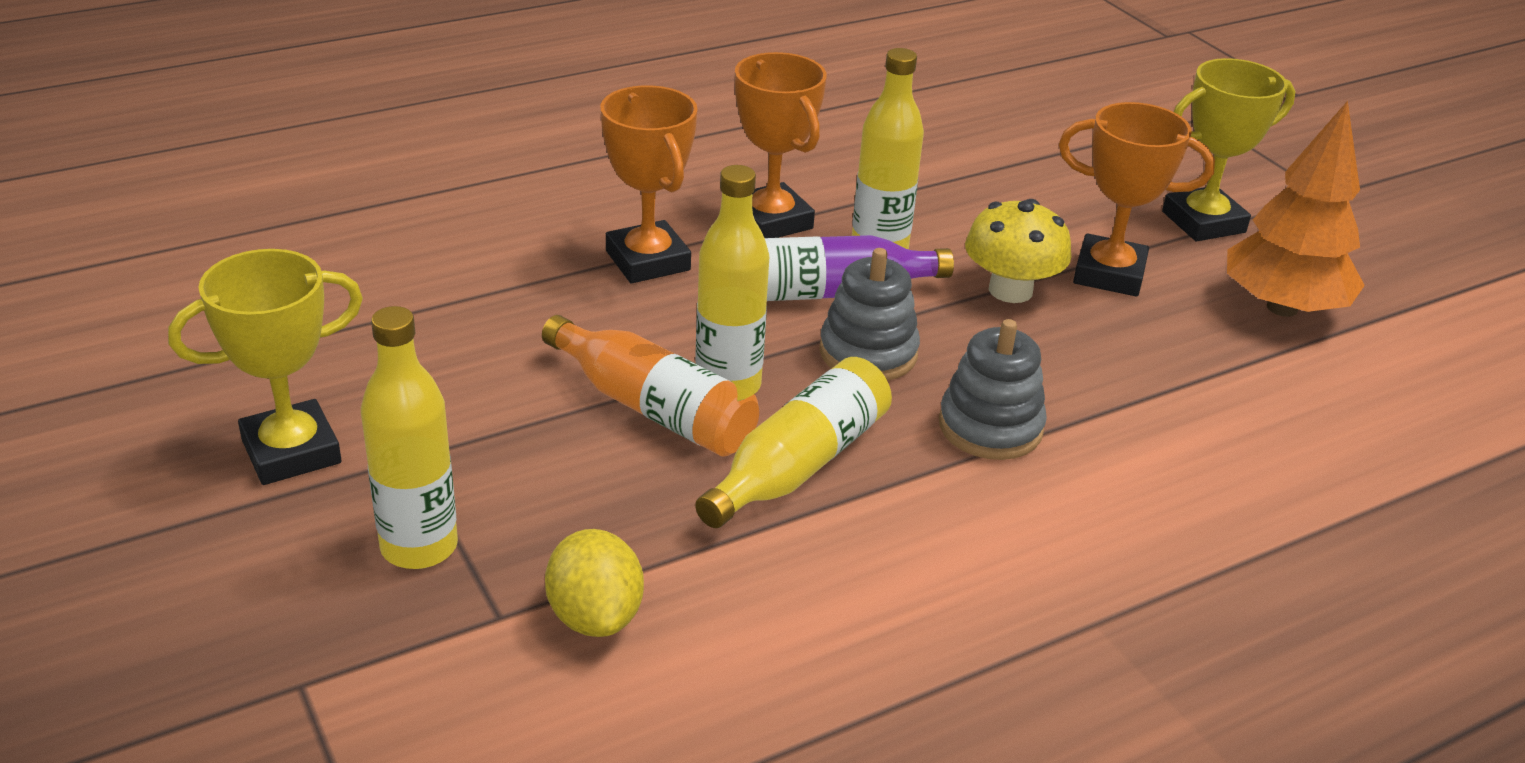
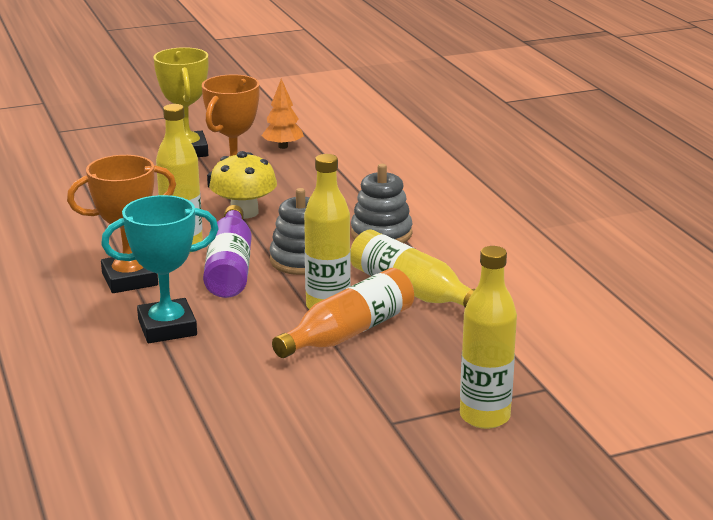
camera: 80 degrees left, 10 degrees down
yellow trophy [168,249,363,485] -> none
yellow lemon [545,529,644,637] -> none
orange trophy [600,85,698,283] -> turquoise trophy [101,195,219,343]
orange tree [1227,101,1365,317] -> orange tree [261,79,304,149], size x0.55

